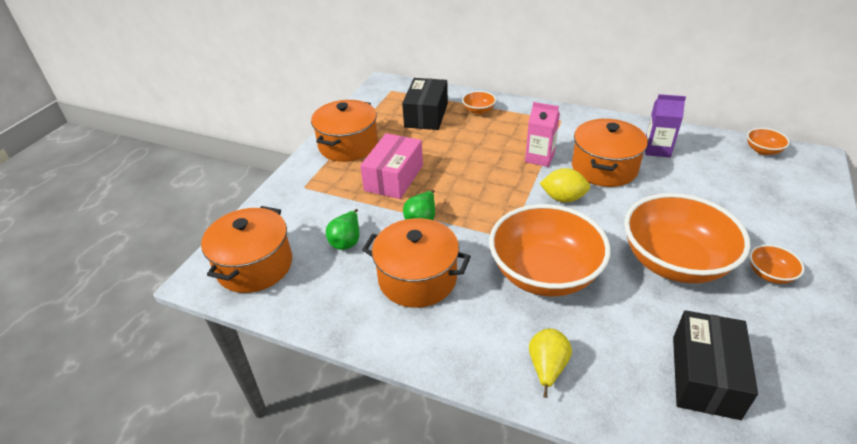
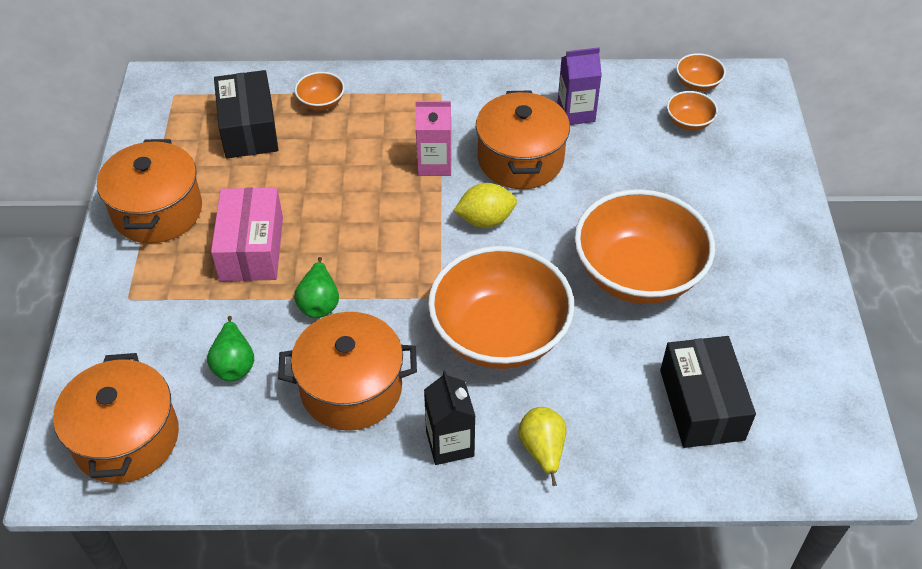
camera: 25 degrees left, 10 degrees up
orange bowl [749,245,805,284] -> orange bowl moved to [667,91,718,131]
none -> black carton [424,370,475,465]

